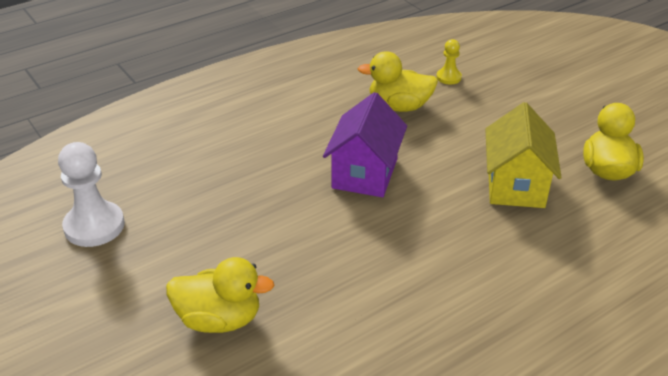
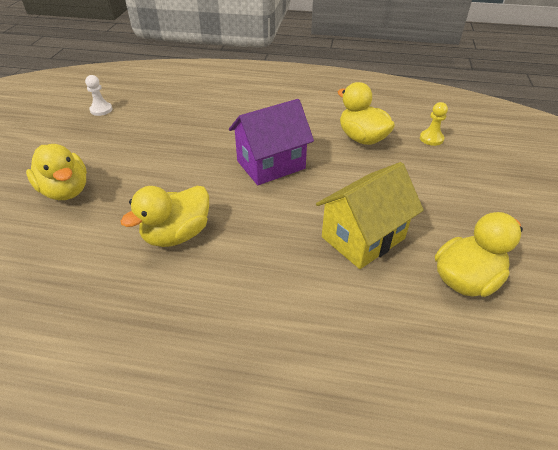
camera: 45 degrees right, 5 degrees up
white pawn [58,142,125,247] -> white pawn [85,75,112,116], size x0.53
none -> yellow duck [120,186,209,247]

